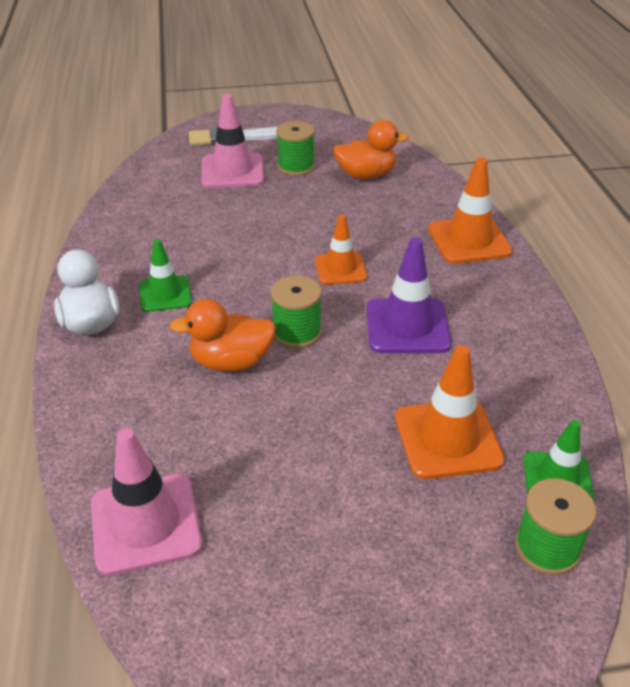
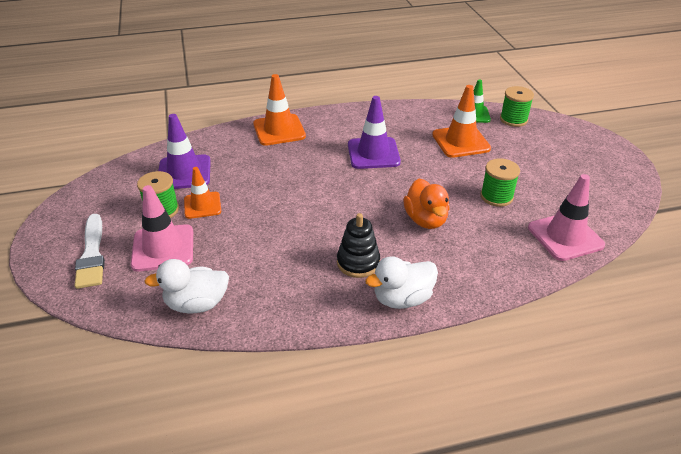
camera: 95 degrees left, 0 degrees up
green traffic cone [139,239,192,312] -> black stacking toy [337,213,380,278]
green spool [271,276,322,348] -> green spool moved to [481,158,520,207]
orange traffic cone [315,215,367,285] -> orange traffic cone moved to [184,167,221,219]
orange duck [333,120,409,179] -> purple traffic cone [158,114,211,189]
none -> white duck [144,259,229,314]

